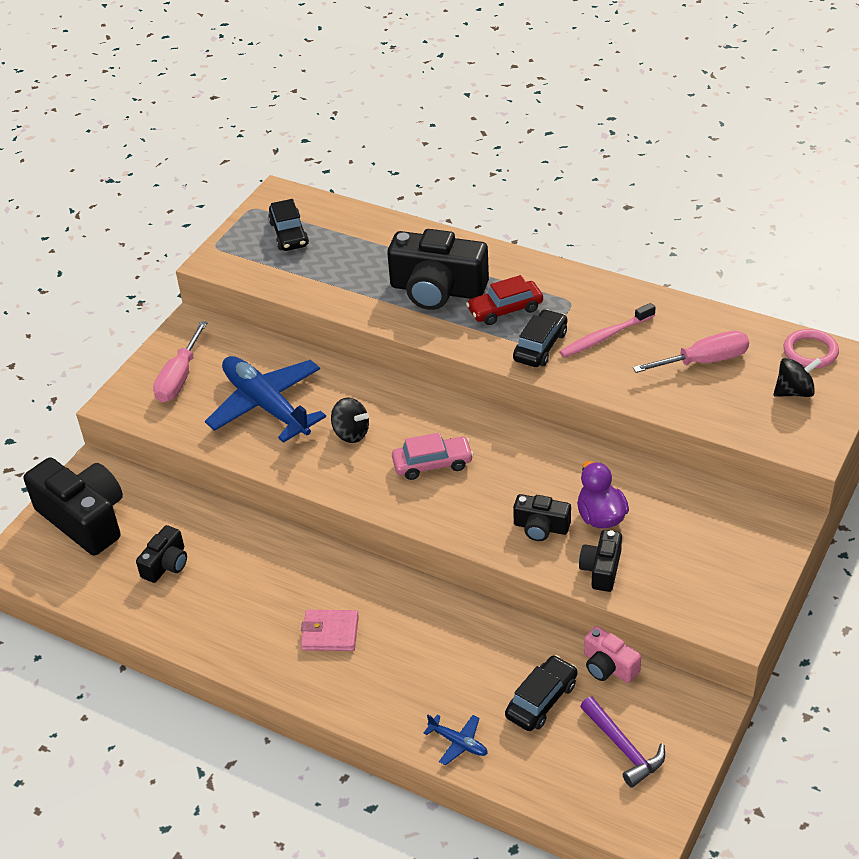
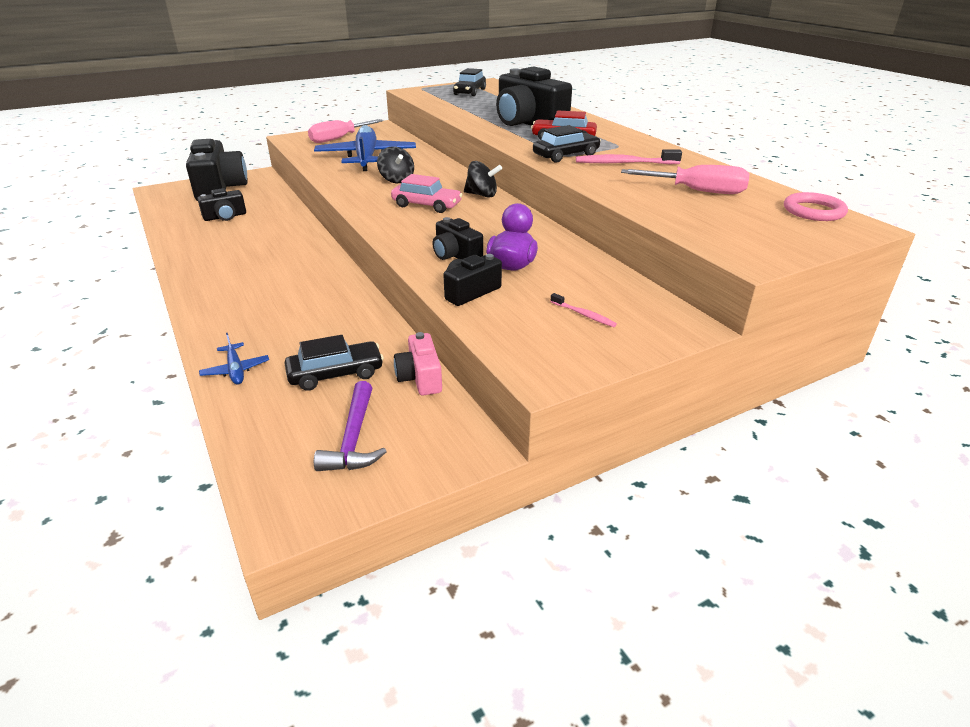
camera: 30 degrees right, 10 degrees down
pink wallet [301,610,359,651] -> none
black spinning top [773,358,822,397] -> black spinning top moved to [464,161,502,198]
none -> pink toothbrush [550,293,617,327]

